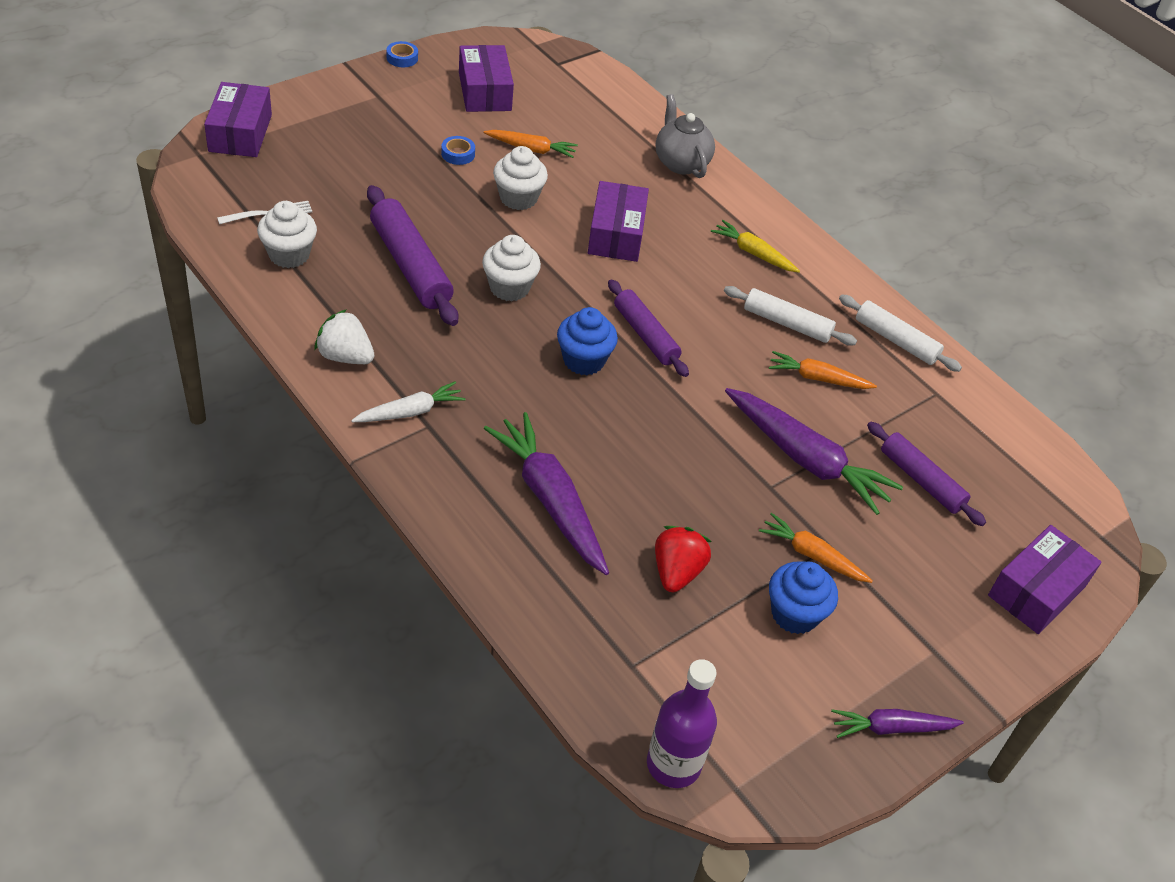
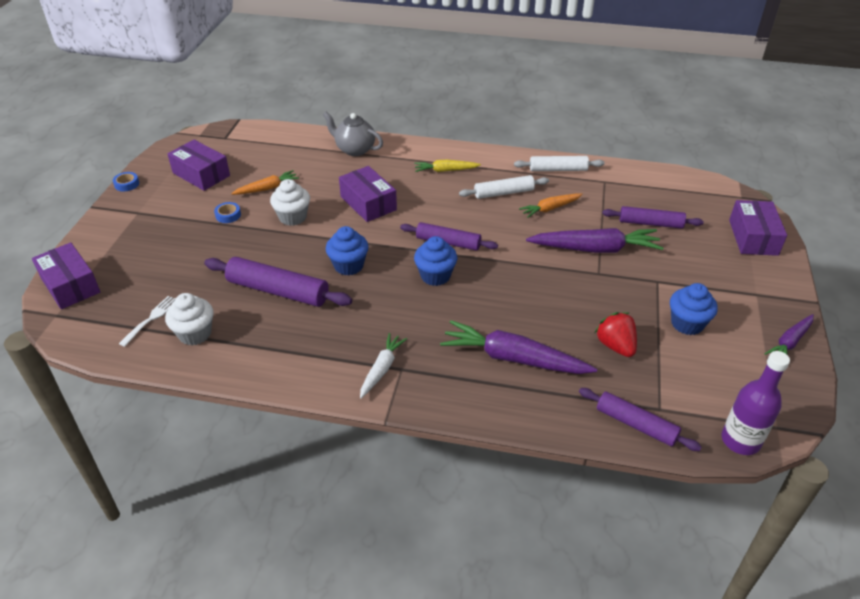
camera: 35 degrees left, 5 degrees down
white strawberry [315,309,375,364] -> none
white cupcake [482,235,541,302] -> blue cupcake [326,226,369,275]
orange carrot [759,513,873,583] -> none
none -> purple rolling pin [579,388,702,451]

